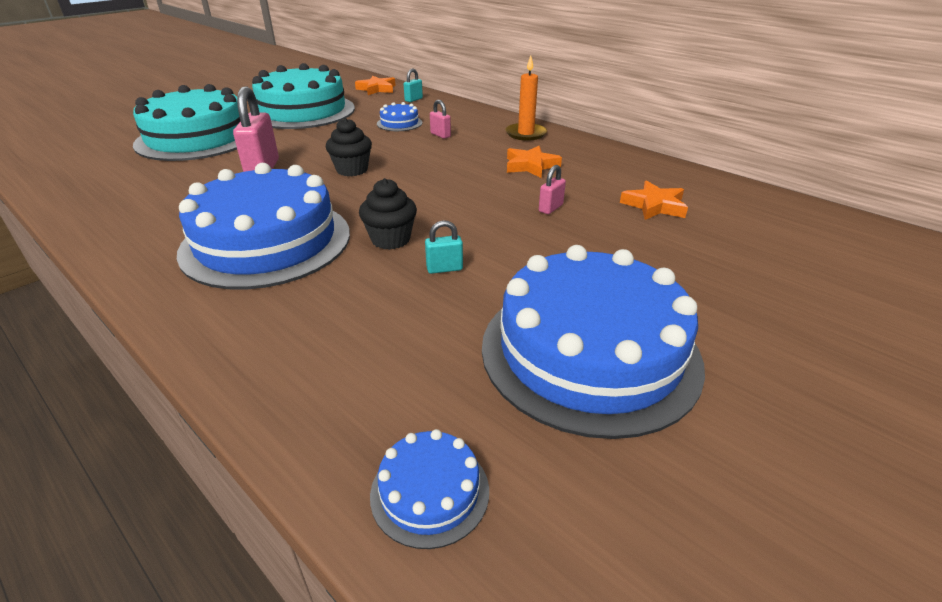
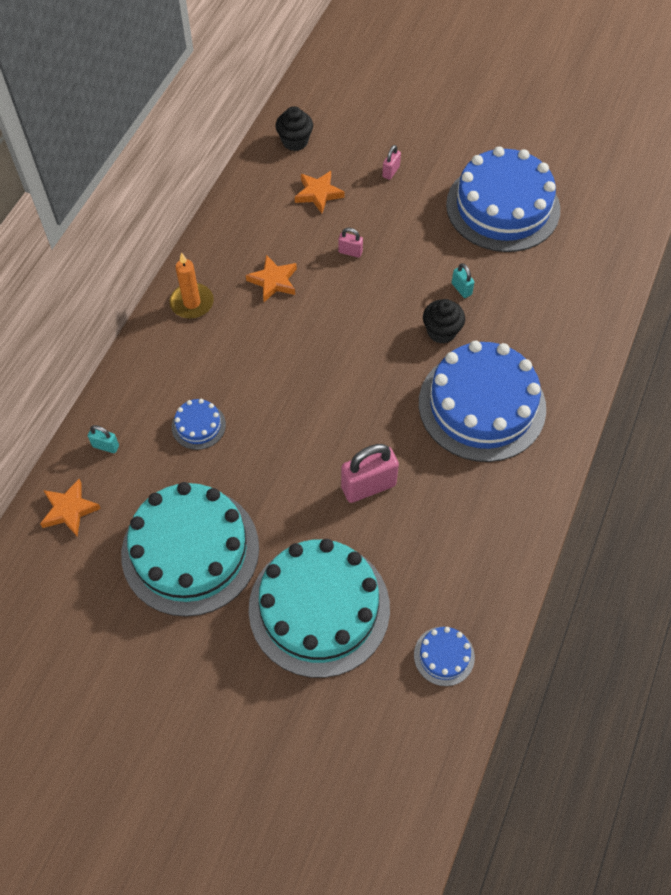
camera: 110 degrees left, 25 degrees up
black cupcake [326,118,372,176] -> black cupcake moved to [276,106,313,151]
blue cake [370,429,489,549] -> blue cake moved to [414,627,475,686]
pink padlock [430,100,451,139] -> pink padlock moved to [382,145,401,180]

